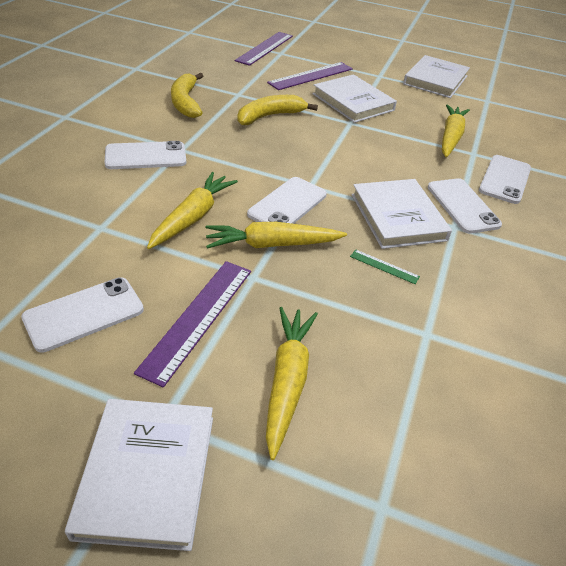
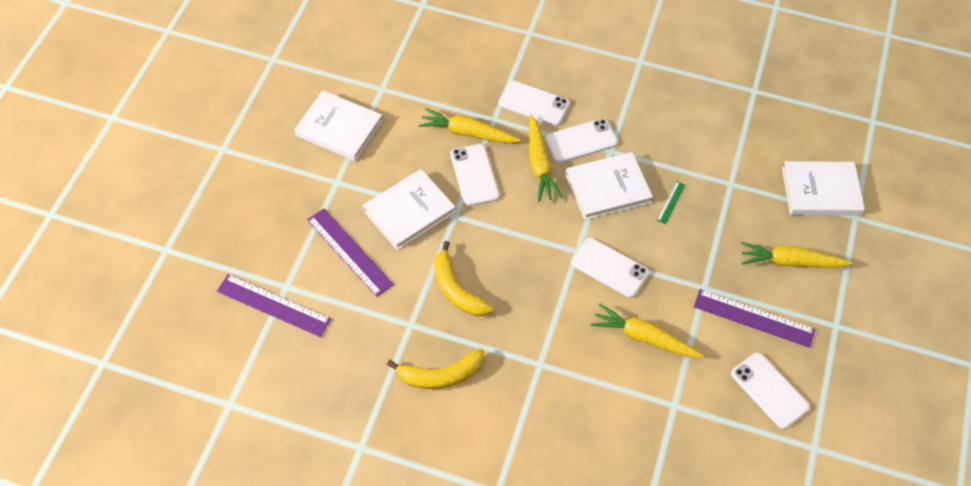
camera: 90 degrees left, 15 degrees up
white book [65,399,213,551] -> white book moved to [782,161,865,215]
white phone [104,141,186,169] -> white phone moved to [450,144,499,206]
yellow carrot [205,222,347,249] -> yellow carrot moved to [529,114,563,202]

